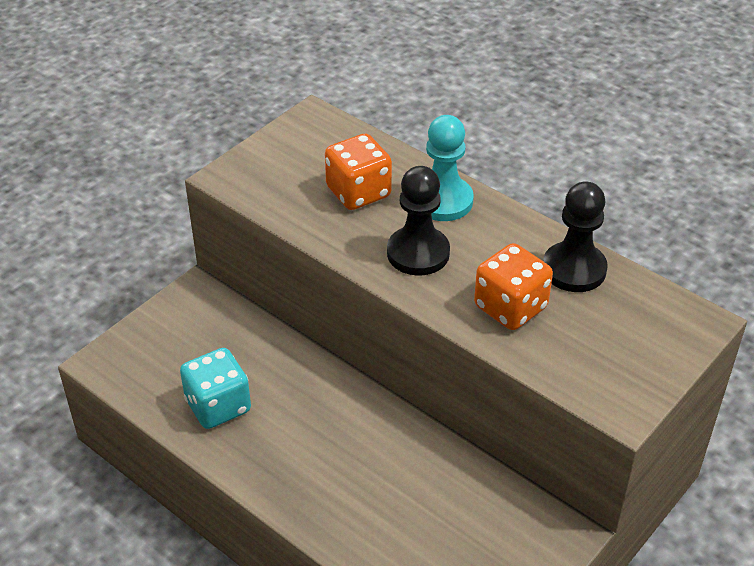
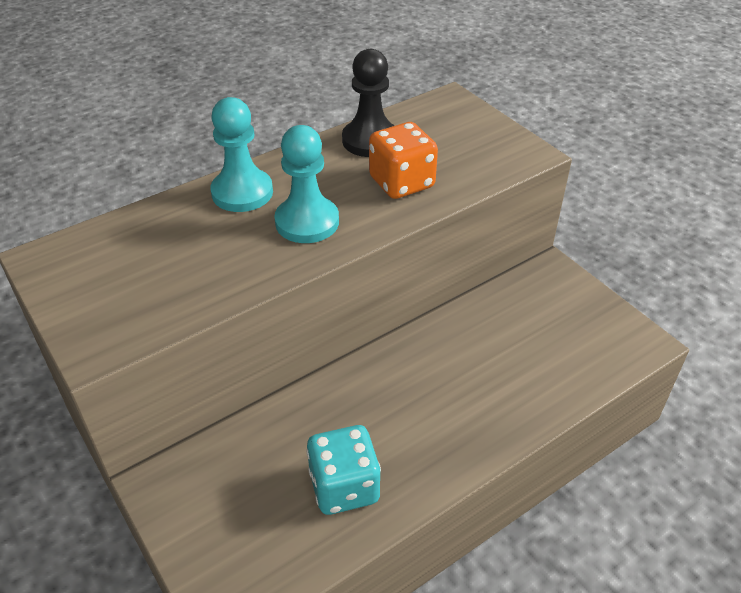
camera: 75 degrees left, 0 degrees up
orange dice [325,134,392,210] -> none
black pawn [387,166,450,276] -> turquoise pawn [274,125,339,243]

